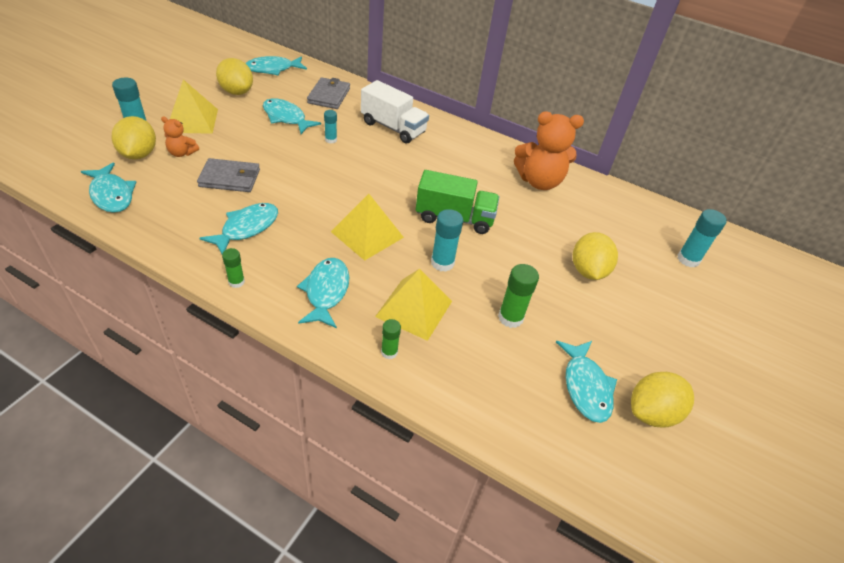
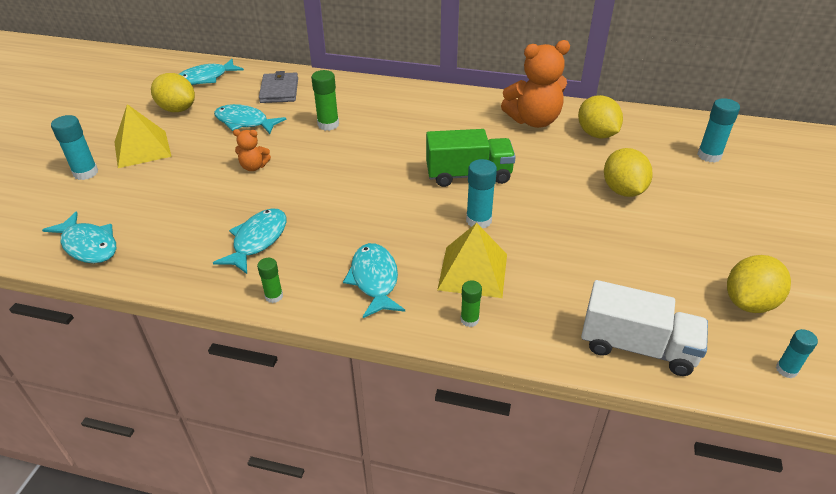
camera: 10 degrees left, 5 degrees down
yellow lemon [112,116,156,159] -> yellow lemon moved to [578,95,623,139]
orange teddy bear [161,116,199,157] -> orange teddy bear moved to [233,129,271,171]
grey wallet [197,158,260,192] -> none
turquoise glue stick [324,110,337,144] -> turquoise glue stick moved to [776,329,818,378]
yellow pyramid [331,194,404,261] -> none
white truck [361,80,429,144] -> white truck moved to [581,280,708,376]
green glue stick [498,264,539,328] -> green glue stick moved to [311,70,339,131]
turquoise fish [556,341,617,423] -> none

